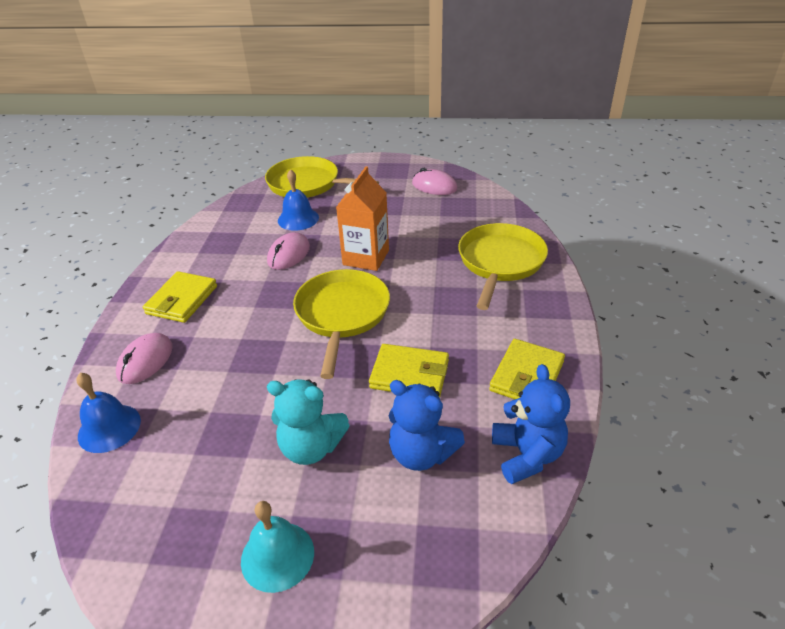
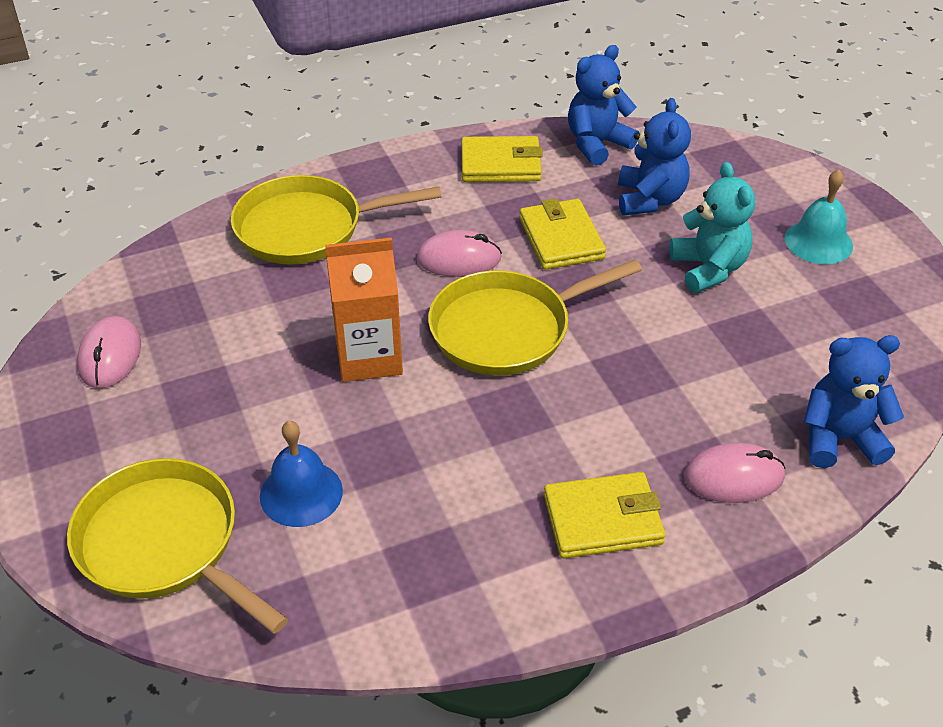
camera: 120 degrees left, 5 degrees up
blue bell [76,373,141,453] -> blue teddy bear [804,335,904,468]
yellow pan [265,156,379,198] -> yellow pan turned 135 degrees clockwise [67,458,288,634]
pink mouse [267,232,310,270] -> pink mouse moved to [416,230,502,277]

